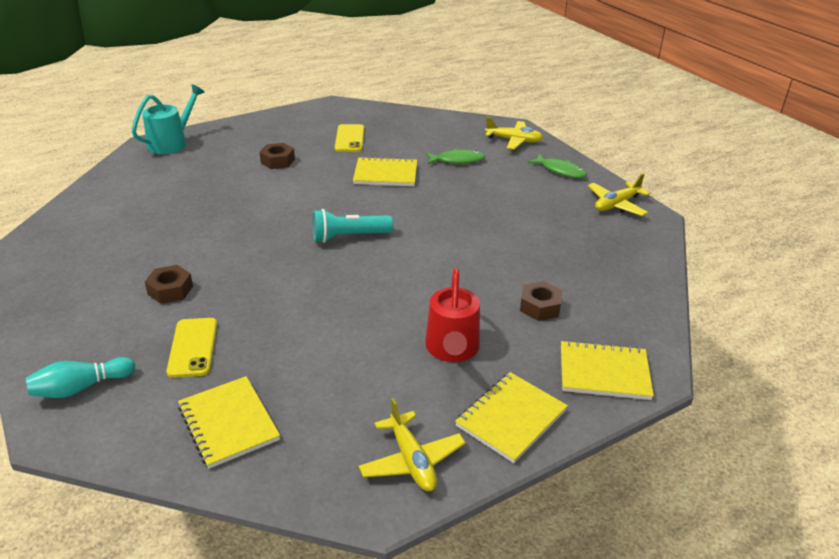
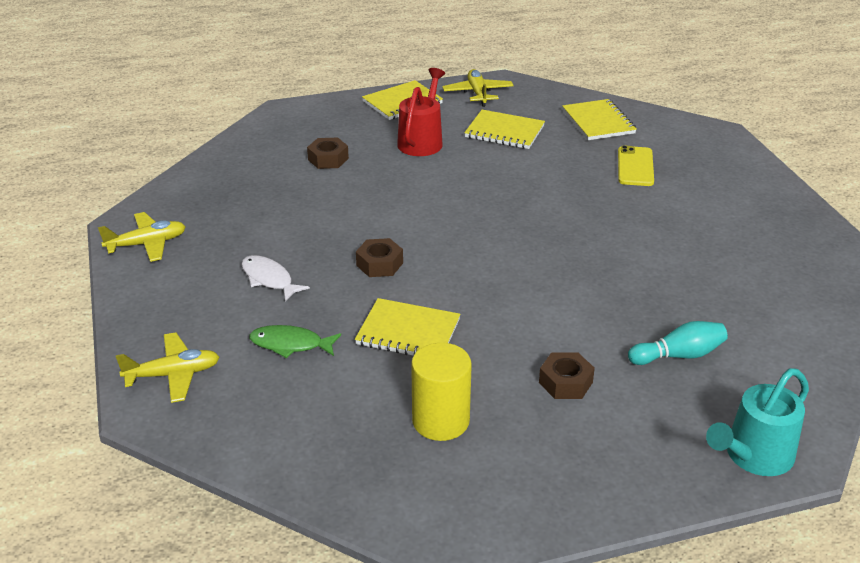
camera: 165 degrees left, 0 degrees up
turquoise bowling pin [26,357,135,398] -> turquoise bowling pin moved to [628,321,728,365]
brown nut [145,265,193,304] -> brown nut moved to [356,238,403,277]
turquoise flashlight [312,209,393,243] -> none
yellow phone [335,124,364,152] -> yellow cylinder [411,343,472,441]
yellow plane [485,117,543,150] -> yellow plane turned 135 degrees clockwise [116,332,219,403]
green fish [528,154,587,178] -> none
yellow notebook [561,340,654,400] -> yellow notebook moved to [464,110,545,149]
none -> white fish [241,255,310,302]

